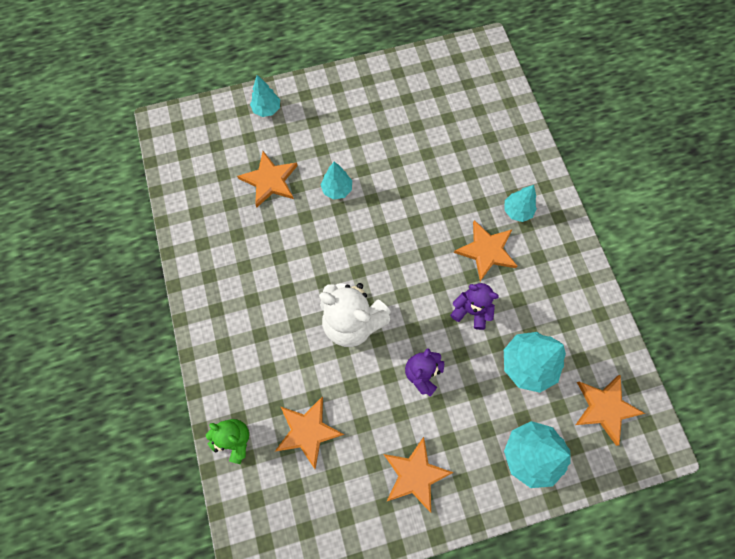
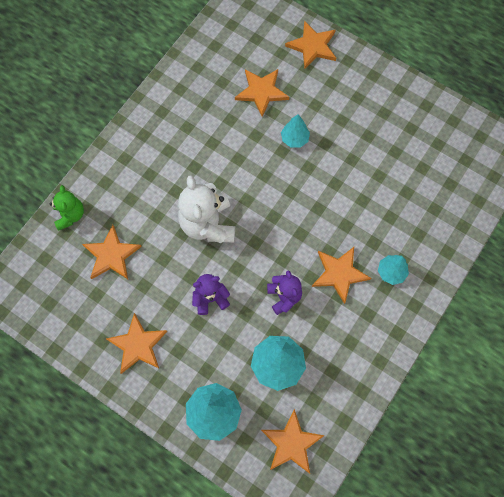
camera: 50 degrees right, 0 degrees up
turquoise tree [250,75,280,117] -> orange star [285,21,336,69]

